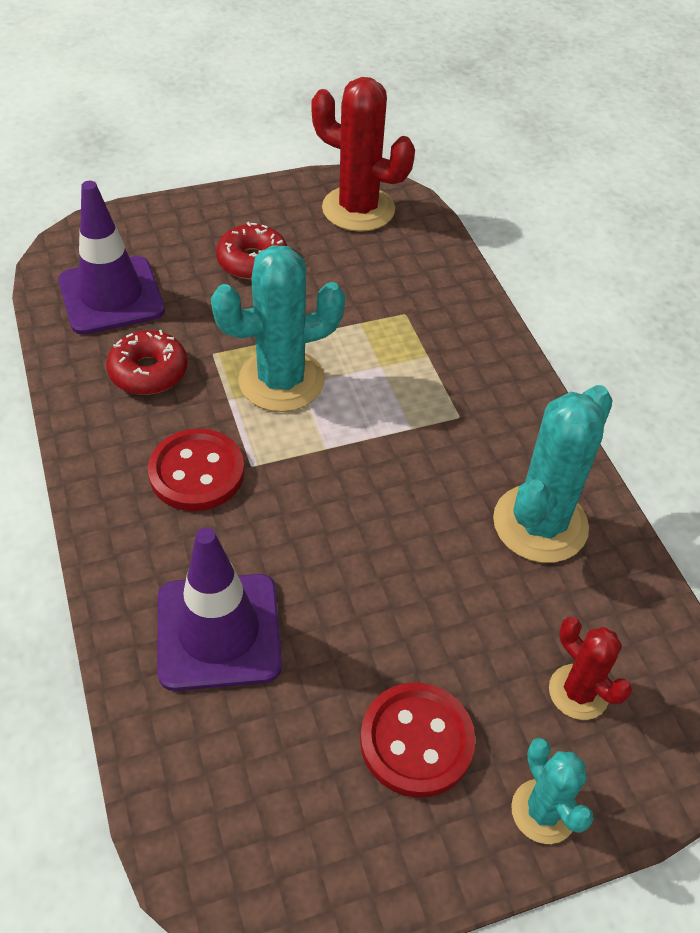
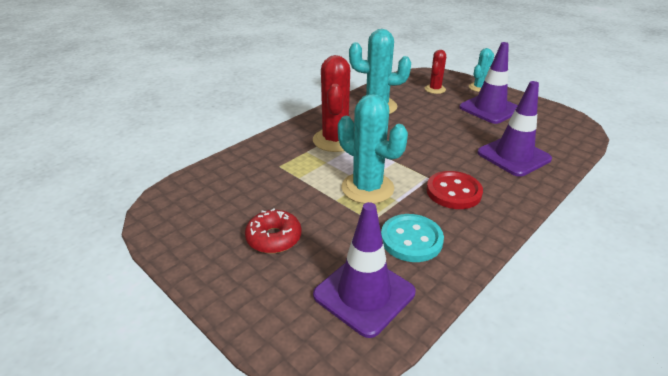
camera: 115 degrees left, 15 degrees down
red donut [106,330,188,395] -> turquoise button [381,214,444,262]
red cactus [311,77,415,232] -> red cactus moved to [313,55,350,152]
red button [360,682,475,798] -> purple traffic cone [459,42,518,124]

